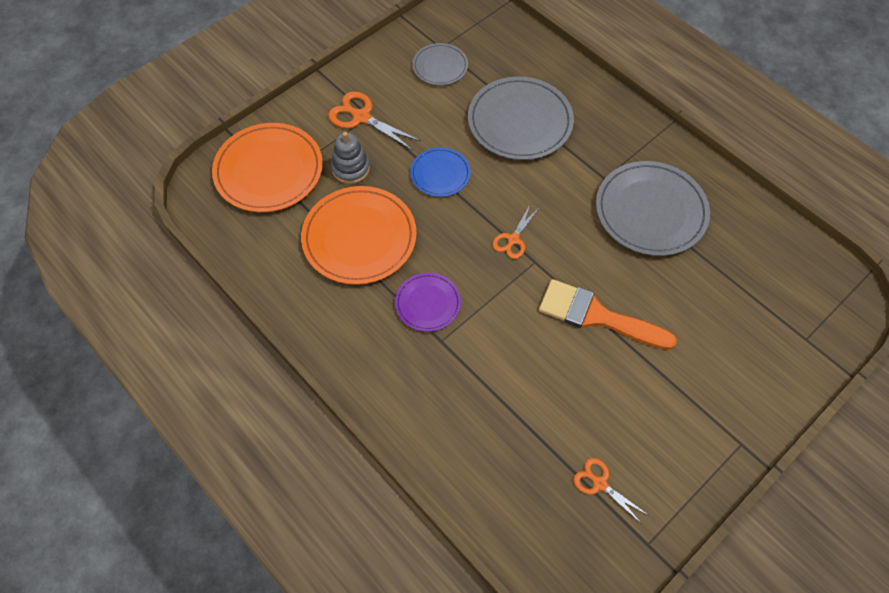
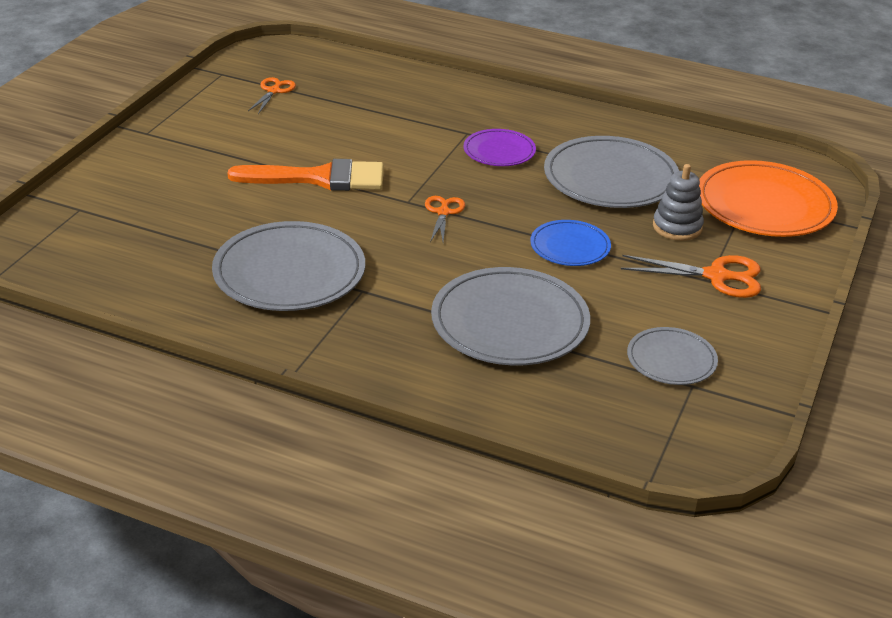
camera: 155 degrees right, 25 degrees down
orange plate [301,186,417,285] -> grey plate [544,136,679,208]
orange scissors [573,458,648,524] -> orange scissors turned 90 degrees counterclockwise [248,77,296,114]

